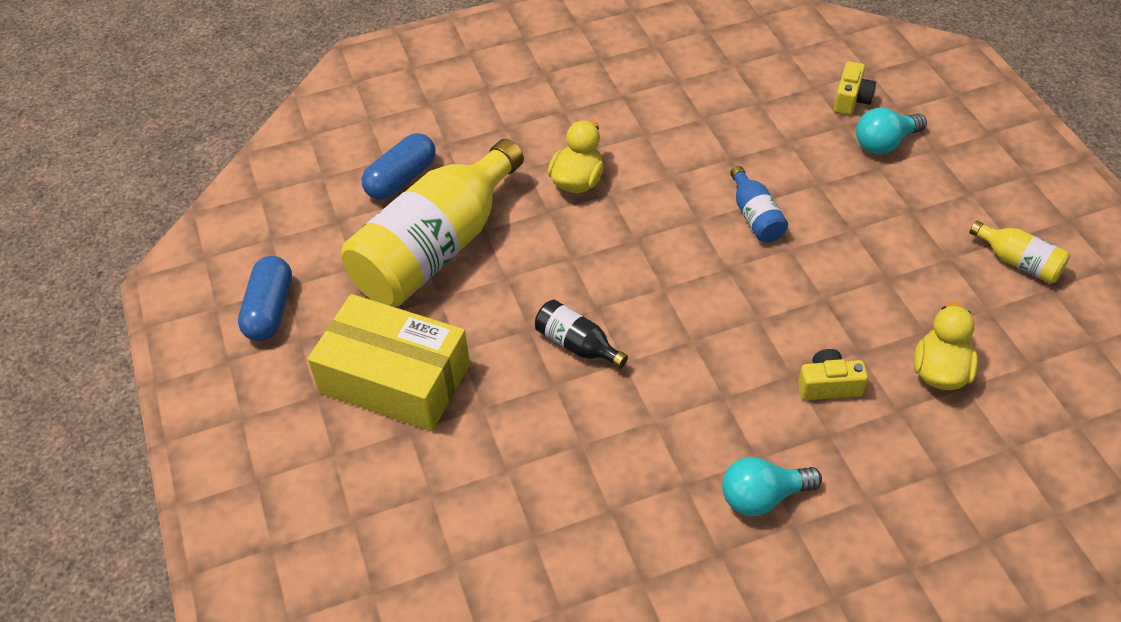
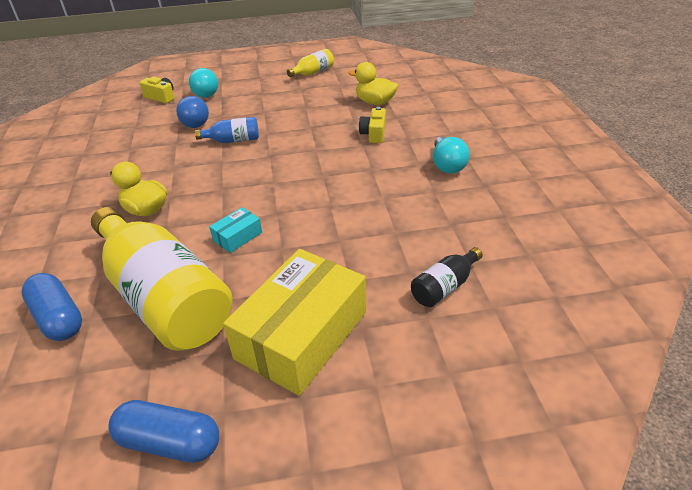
camera: 80 degrees left, 10 degrees down
black bottle [535,300,628,369] -> black bottle moved to [411,247,483,307]
none -> blue light bulb [176,96,209,128]
none -> turquoise box [209,207,262,253]

